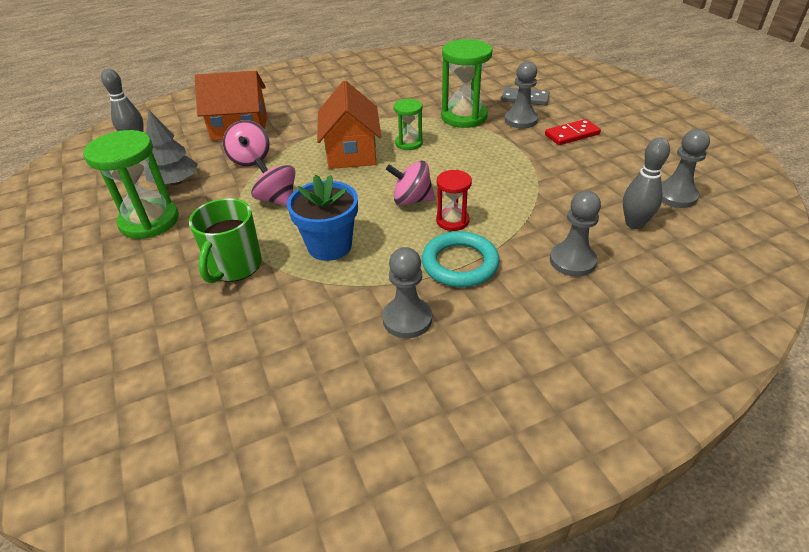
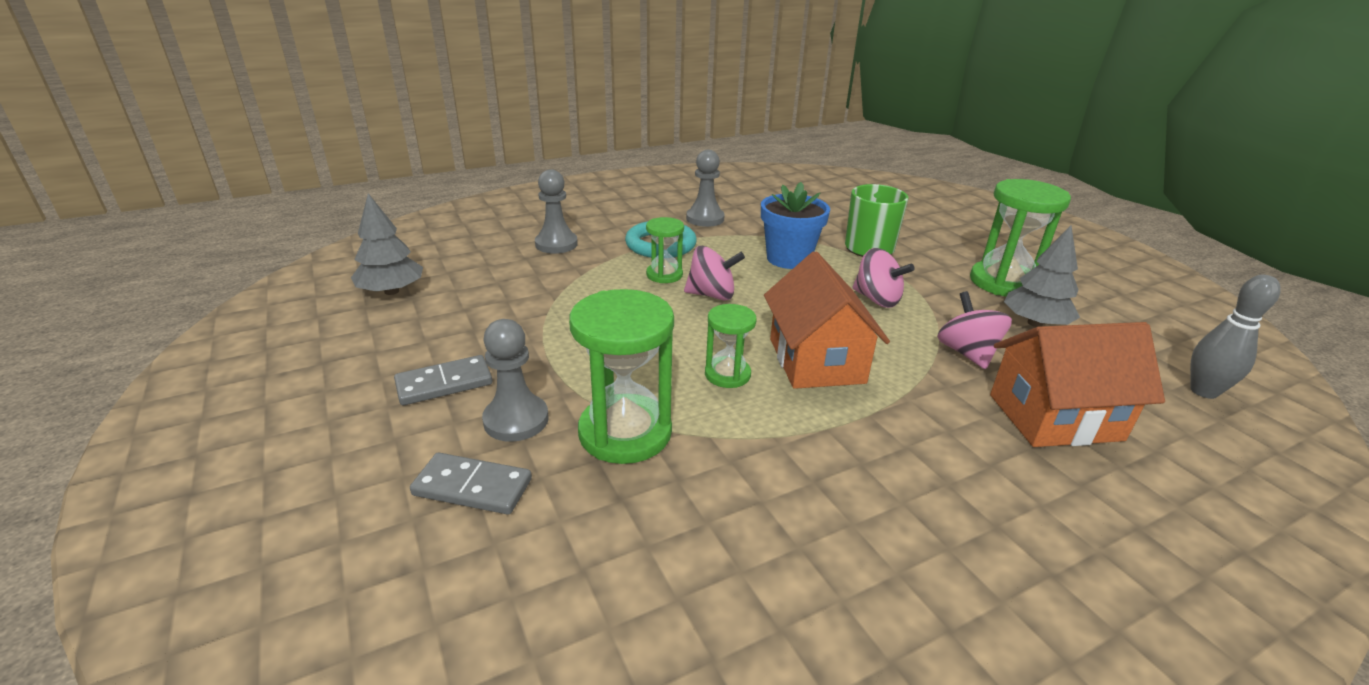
camera: 175 degrees right, 10 degrees down
red hourglass [436,170,472,231] -> green hourglass [646,217,684,283]
red domino [545,119,601,145] -> grey domino [394,355,492,405]
grey bowling pin [623,137,670,229] -> none
grey pawn [661,129,710,208] -> grey tree [351,193,423,295]

